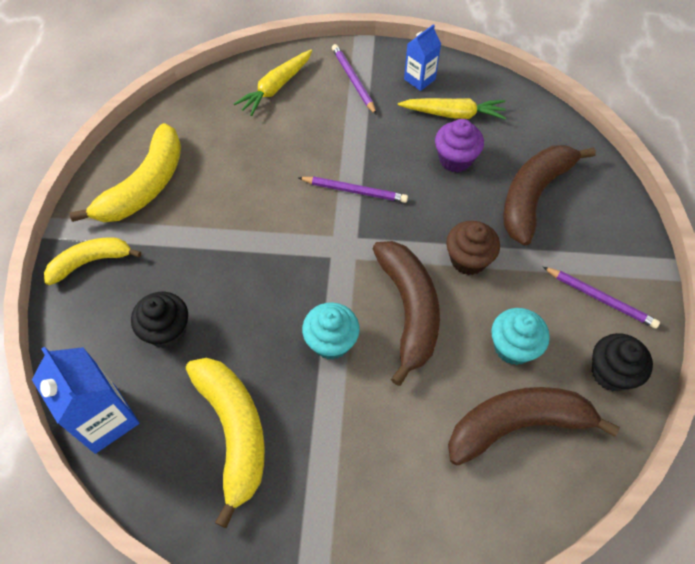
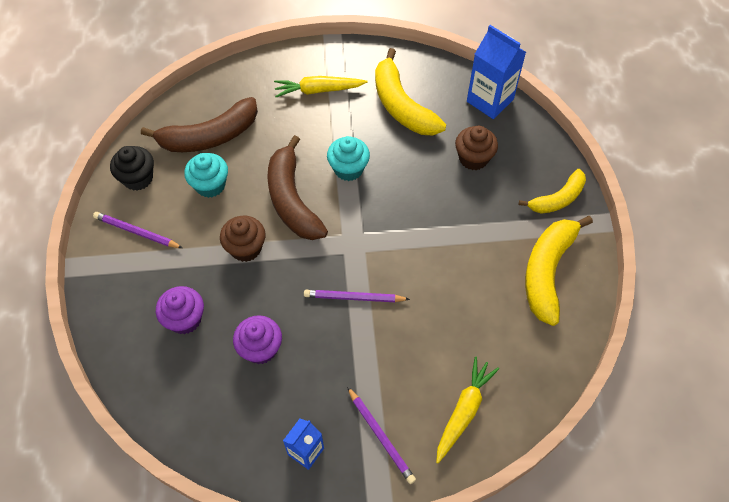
camera: 170 degrees right, 0 degrees up
black cupcake [131,292,188,348] -> brown cupcake [455,126,498,170]
yellow carrot [398,98,506,120] -> yellow carrot moved to [274,76,367,97]
brown banana [503,145,596,246] -> purple cupcake [156,286,204,334]

